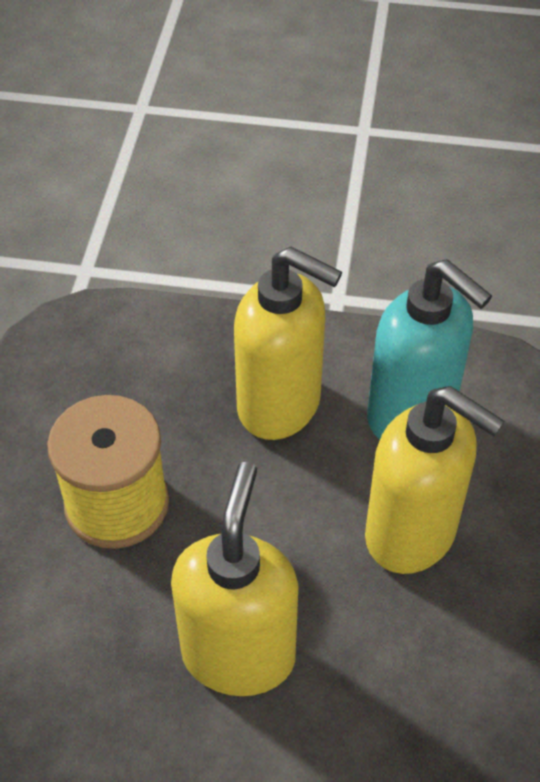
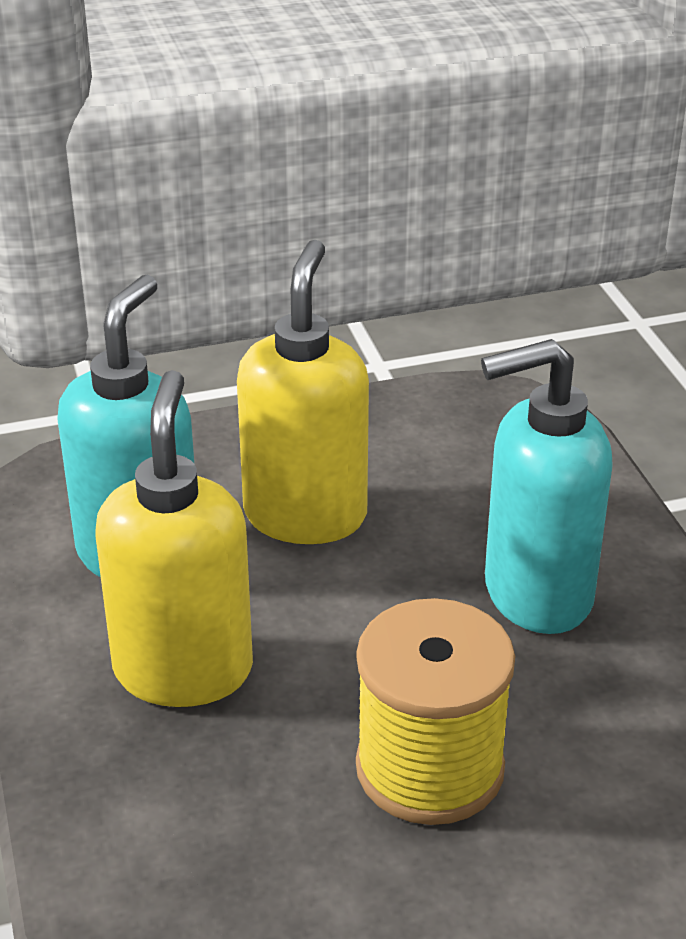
camera: 115 degrees left, 15 degrees down
yellow soap dispenser [171,462,299,696] -> turquoise soap dispenser [481,339,613,634]

